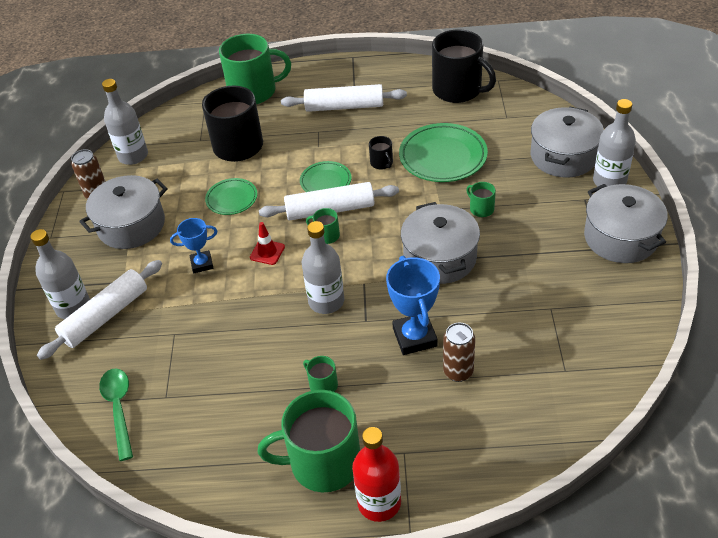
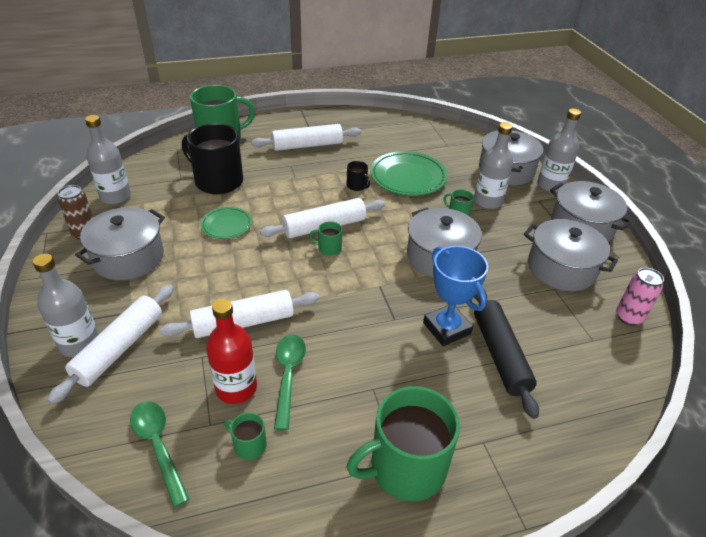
camera: 20 degrees left, 5 degrees down
blue trophy [170,218,217,273] -> none
red traffic cone [250,222,285,265] -> none
green plate [300,161,351,192] -> none
grey bottle [302,221,344,314] -> grey bottle moved to [474,122,513,209]
green mug [303,356,338,392] -> green mug moved to [224,412,267,460]
red bottle [352,427,401,522] -> red bottle moved to [206,299,257,404]
black mug [432,30,496,103] -> none
brown can [443,323,475,382] -> black rolling pin [474,289,539,419]
none -> white rolling pin [160,290,320,338]
none -> green spoon [274,334,306,430]
none -> grey pot [524,219,618,291]
none -> pink can [616,268,664,326]

